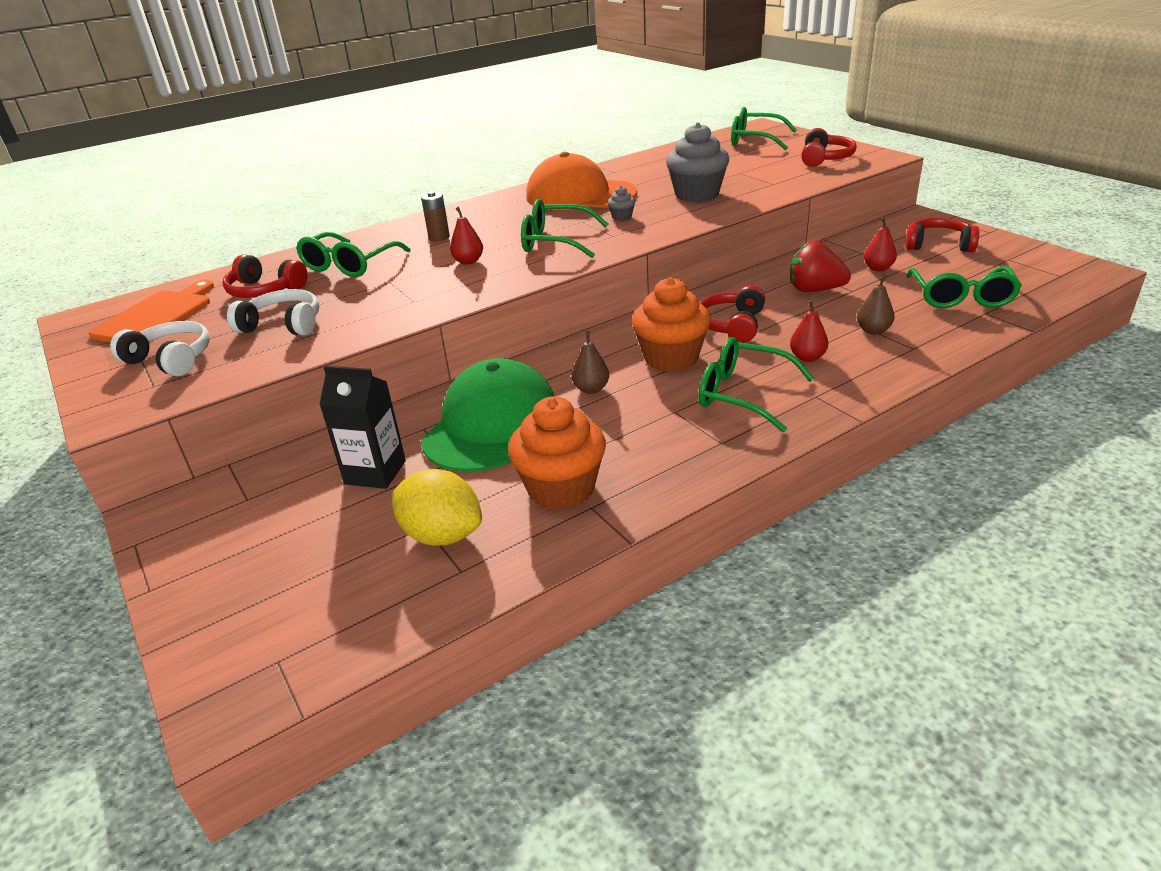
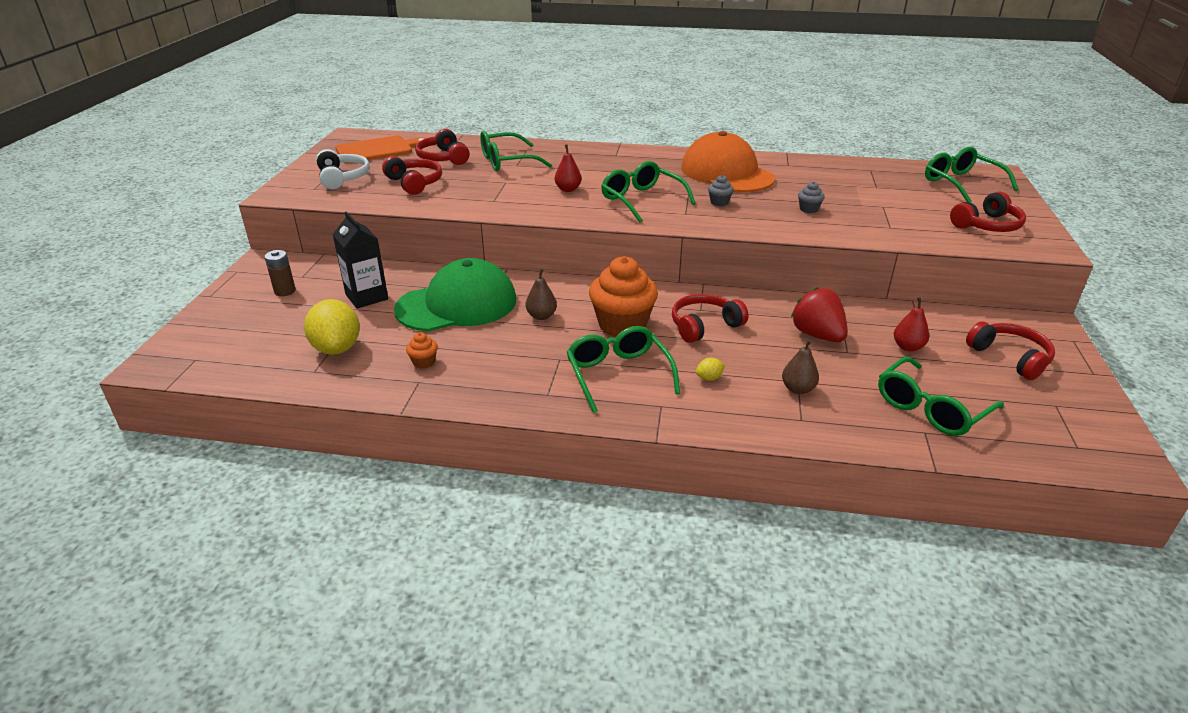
camera: 40 degrees right, 0 degrees up
white headphones [227,289,319,336] -> red headphones [382,156,442,195]
brown battery [421,191,450,241] -> brown battery moved to [265,250,296,296]
orange cupcake [508,396,606,510] -> orange cupcake [406,332,438,369], size x0.43
grey cupcake [666,122,729,202] -> grey cupcake [798,182,825,213], size x0.43
red pear [790,300,828,362] -> yellow lemon [696,358,725,381]

